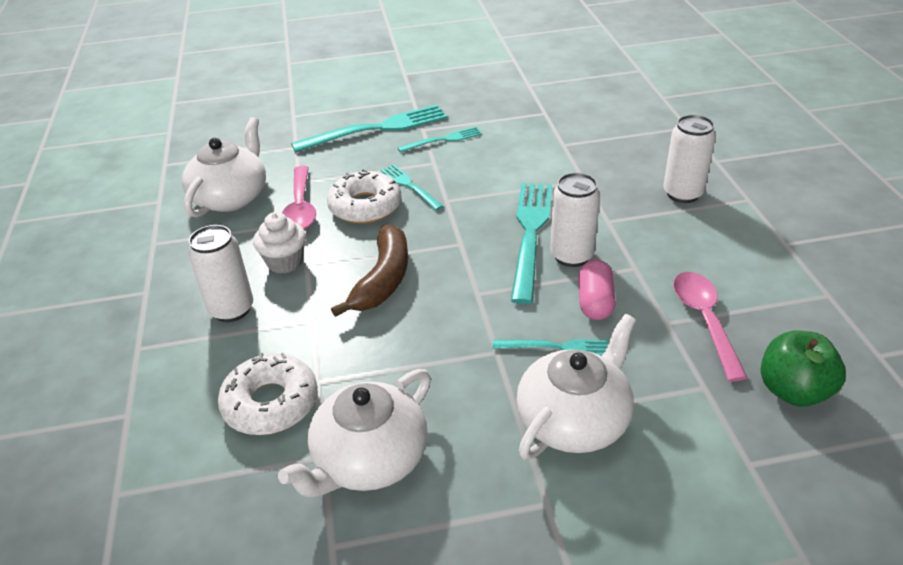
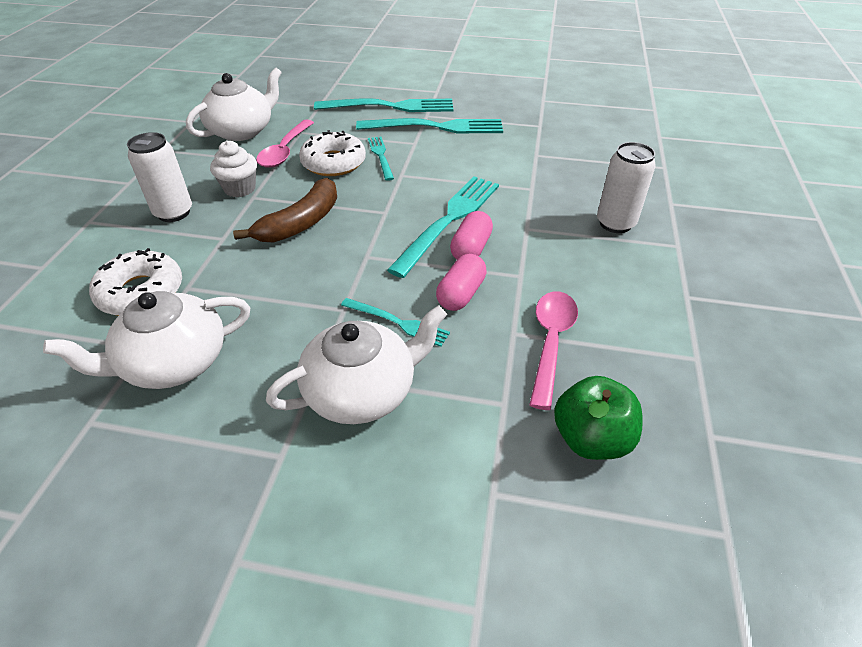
camera: 20 degrees right, 5 degrees up
turquoise fork [397,127,482,153] -> turquoise fork [356,118,503,134], size x1.87
white can [550,173,600,267] -> pink capsule [450,211,493,259]

